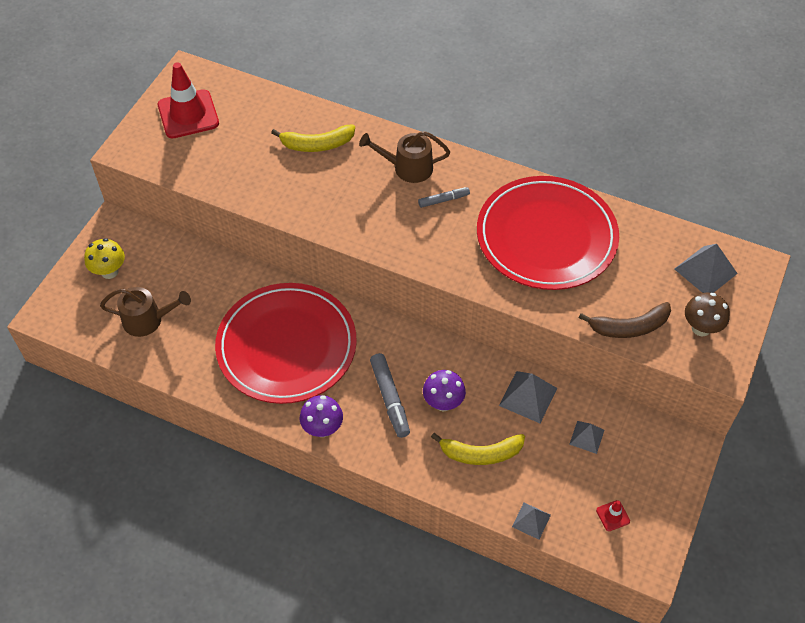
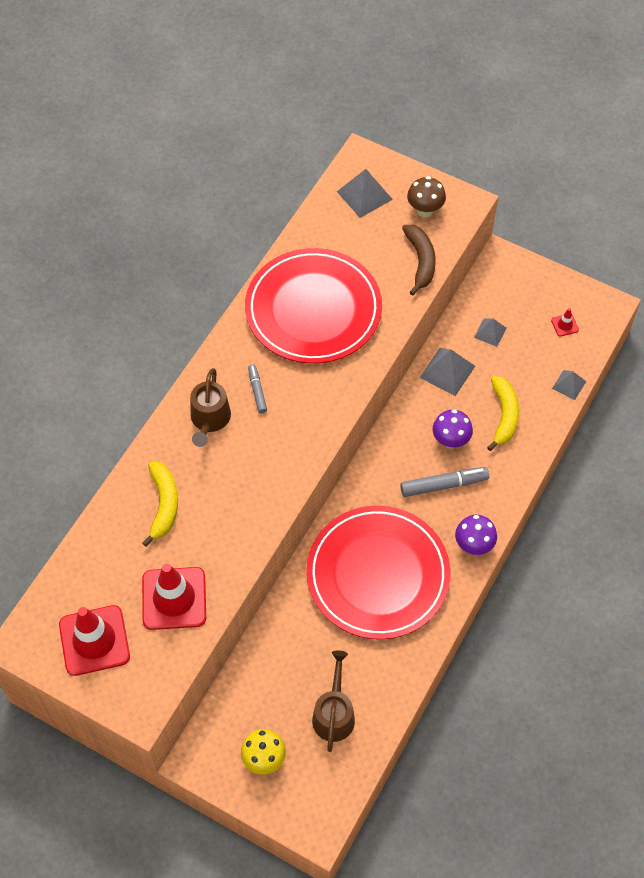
camera: 85 degrees left, 5 degrees up
none -> red traffic cone [142,564,206,630]

